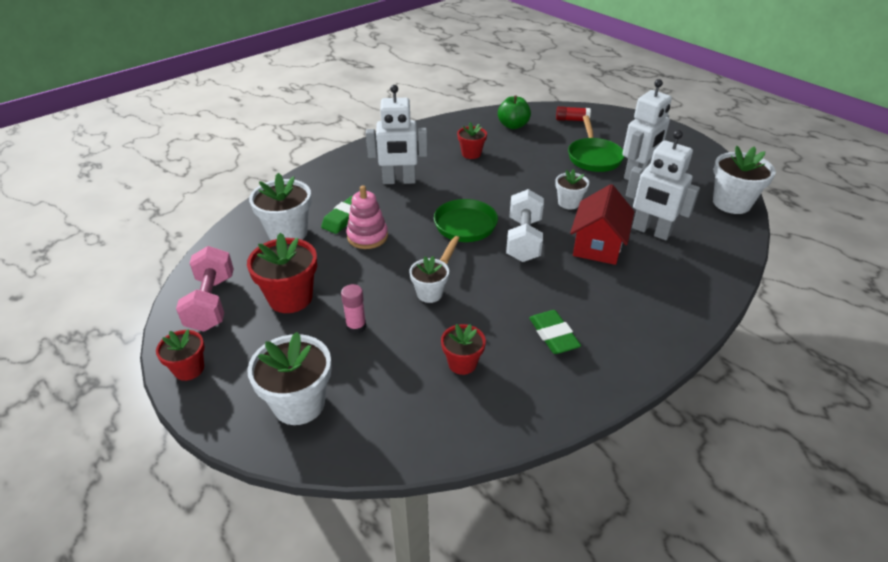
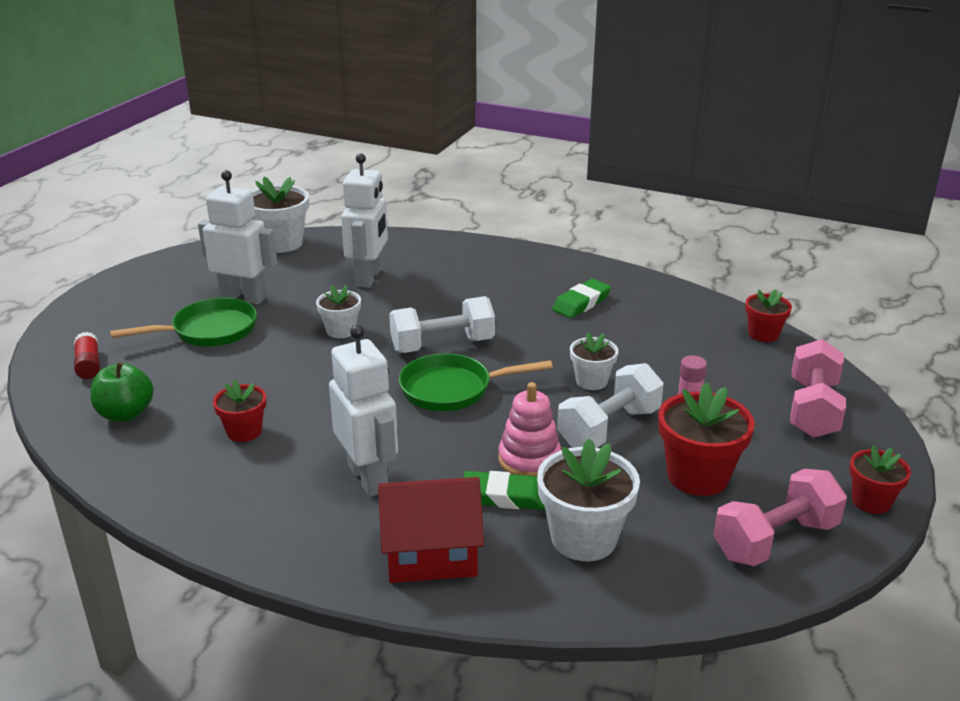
camera: 115 degrees left, 10 degrees down
white flower pot [247,332,331,425] -> pink dumbbell [790,339,846,438]
red flower pot [441,324,486,375] -> red flower pot moved to [745,289,792,342]
red house [570,184,634,265] -> red house moved to [378,477,484,583]
none -> white dumbbell [557,363,664,448]

